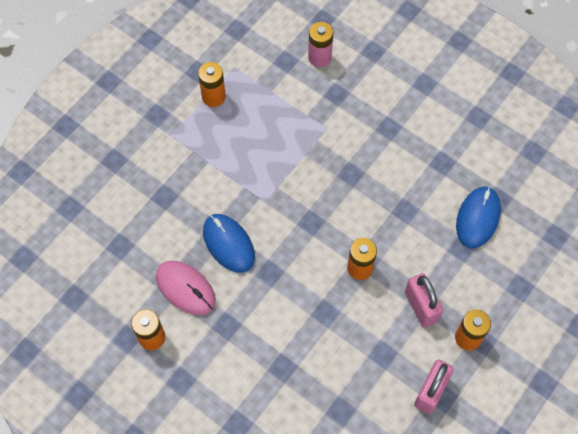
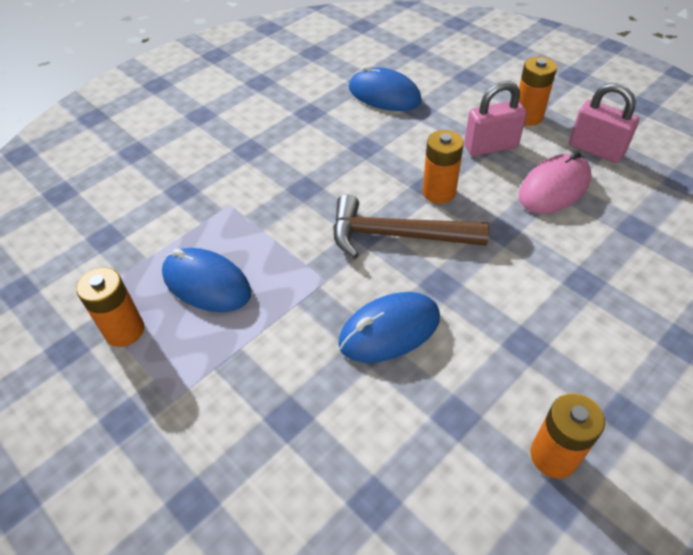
camera: 80 degrees left, 15 degrees down
pink mouse [156,261,216,315] -> pink mouse moved to [519,151,591,214]
pink battery [308,22,333,67] -> none
none -> blue mouse [162,248,251,312]
none -> brown hammer [333,194,489,259]

